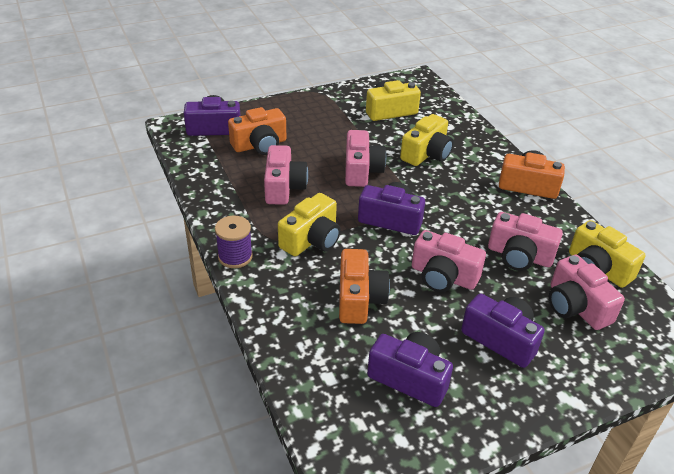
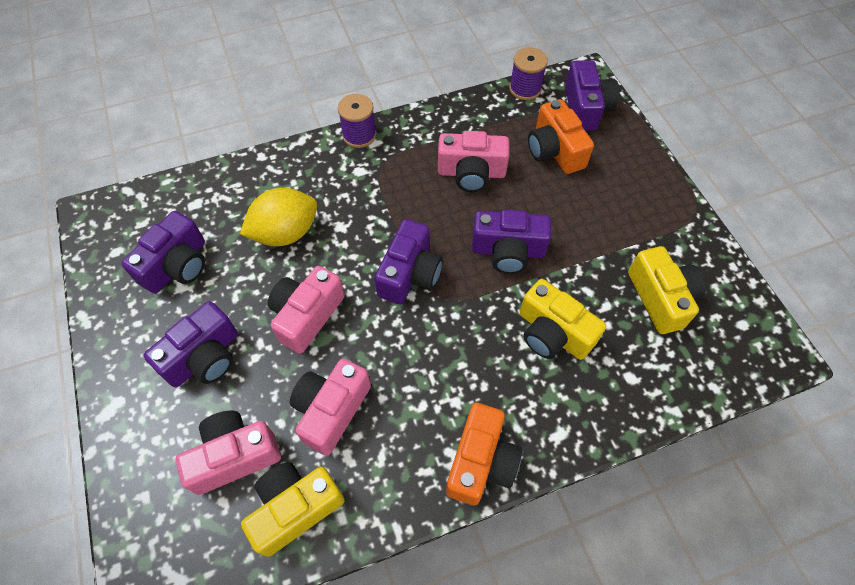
camera: 95 degrees right, 20 degrees up
yellow camera [278,193,341,256] -> none
orange camera [339,249,390,324] -> yellow lemon [240,188,317,246]
pink camera [345,130,386,187] -> purple camera [472,210,551,274]
none -> purple spool [509,47,548,100]

